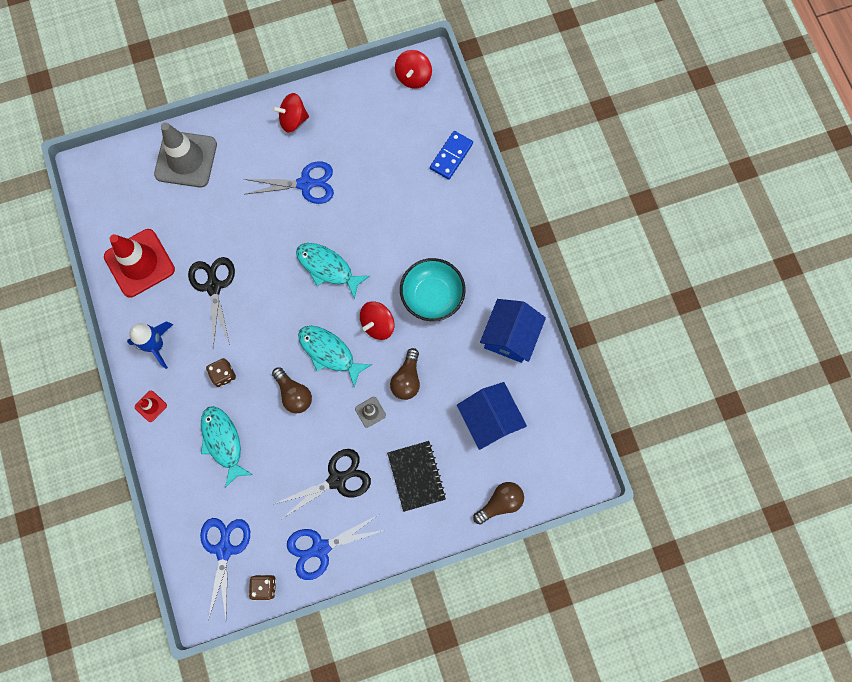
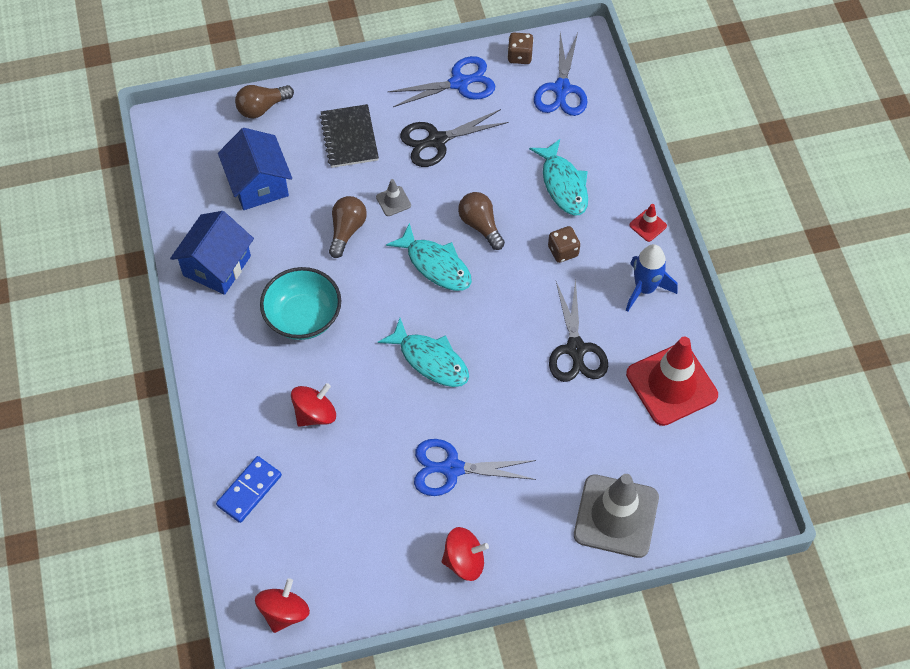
camera: 175 degrees left, 15 degrees down
red spinning top [360,302,395,340] -> red spinning top moved to [291,383,336,427]

